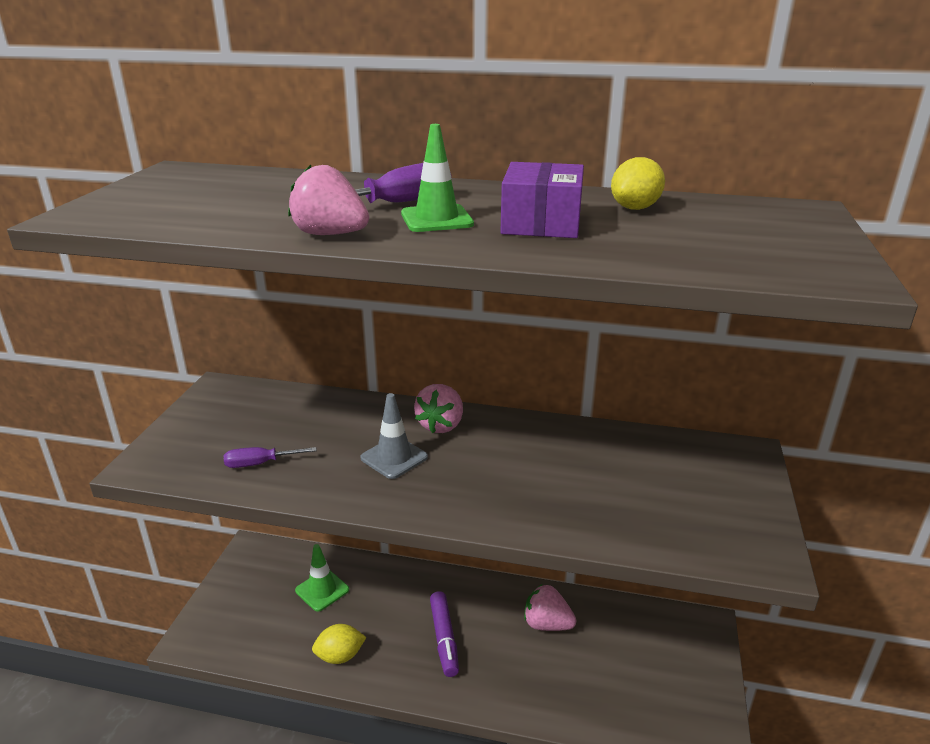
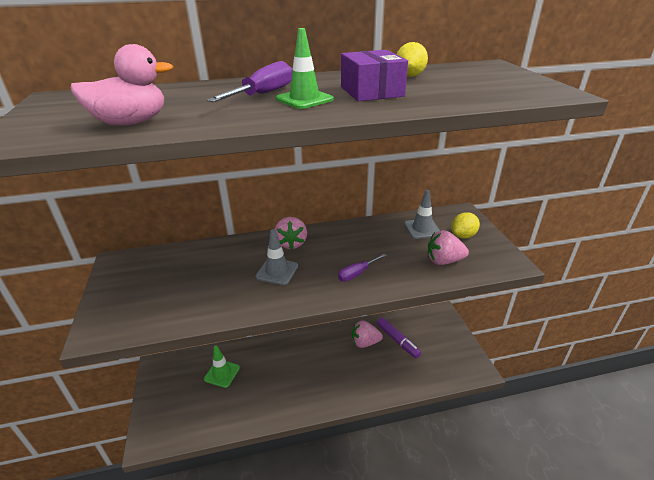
camera: 25 degrees left, 5 degrees up
purple screwdriver [224,447,317,468] -> purple screwdriver moved to [338,254,387,282]
pink strawberry [288,165,369,235] -> pink strawberry moved to [428,230,469,265]
yellow lemon [312,624,366,664] -> yellow lemon moved to [451,212,480,239]
purple marker [430,591,459,677] -> purple marker moved to [377,317,421,358]
none -> pink duck [71,44,173,125]
none -> grey traffic cone [404,190,440,239]

